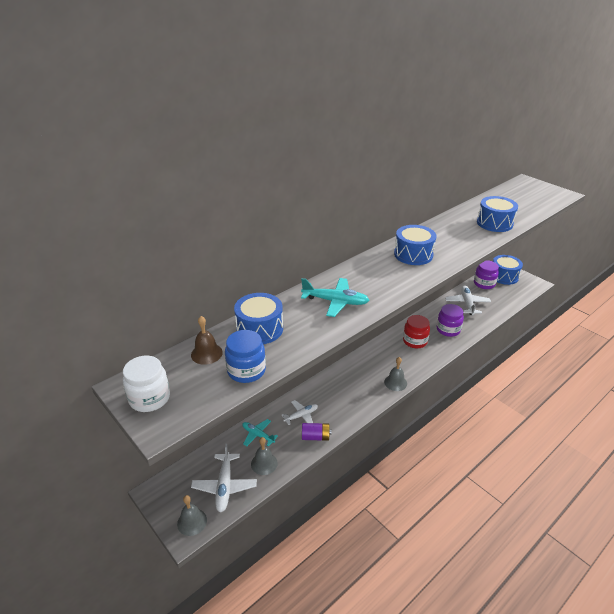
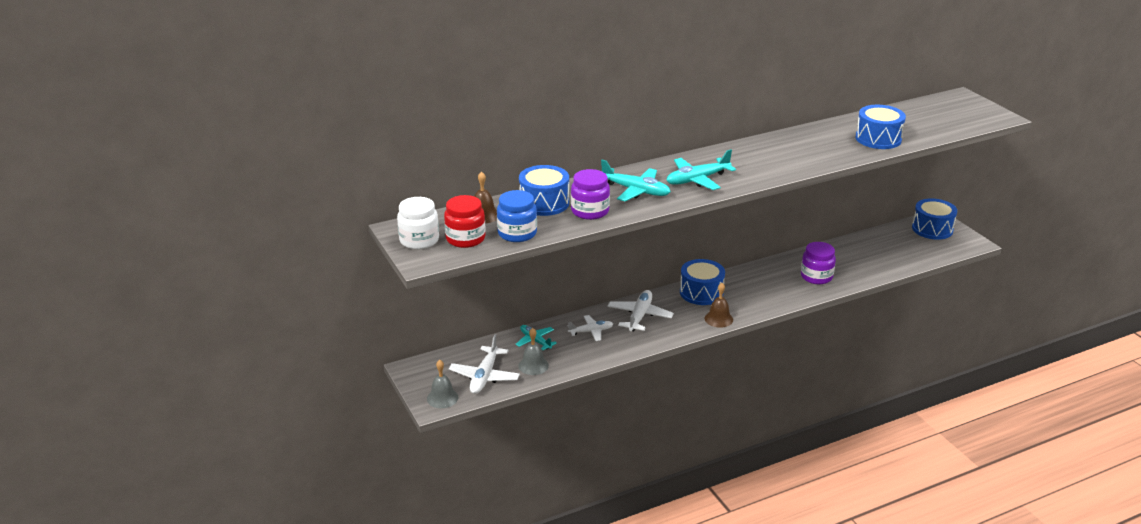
camera: 15 degrees right, 5 degrees down
purple battery [302,423,331,441] -> none
grey bell [384,357,407,391] -> brown bell [705,283,733,328]
blue drum [394,225,437,265] -> blue drum moved to [680,259,725,305]
red jar [403,315,430,348] -> red jar moved to [444,195,486,248]
white plane [445,285,491,315] -> white plane moved to [607,290,674,331]
purple jar [474,260,499,289] -> purple jar moved to [571,169,610,220]
none -> turquoise plane [667,149,736,190]

